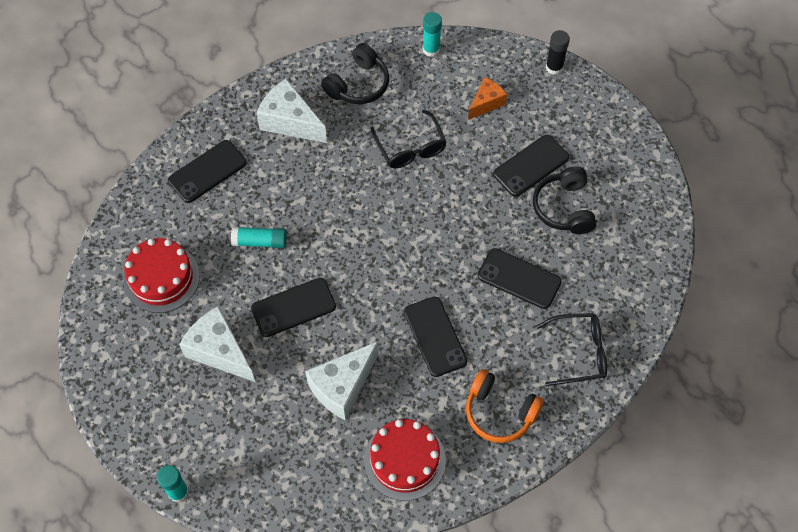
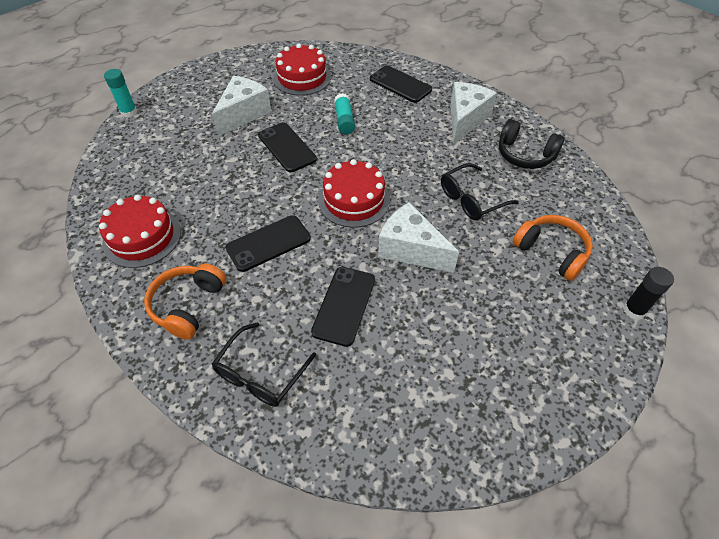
camera: 80 degrees right, 10 degrees down
white cheese [305,341,379,420] -> white cheese moved to [378,202,459,273]
turquoise glue stick [423,12,442,57] -> none
orange cheese [468,77,507,120] -> orange headphones [513,215,593,281]
black phone [493,135,569,197] -> none
black headphones [533,167,596,234] -> none
black glasses [536,313,607,386] -> black glasses turned 45 degrees clockwise [212,322,316,407]
none -> red cake [318,159,390,228]

